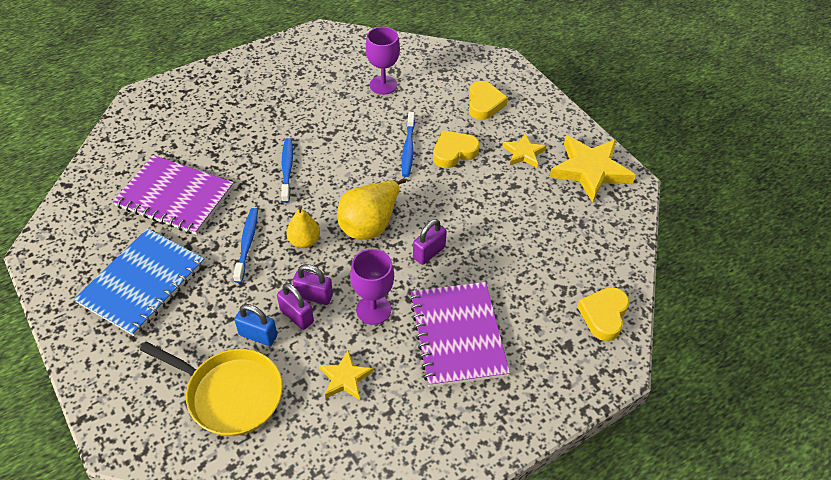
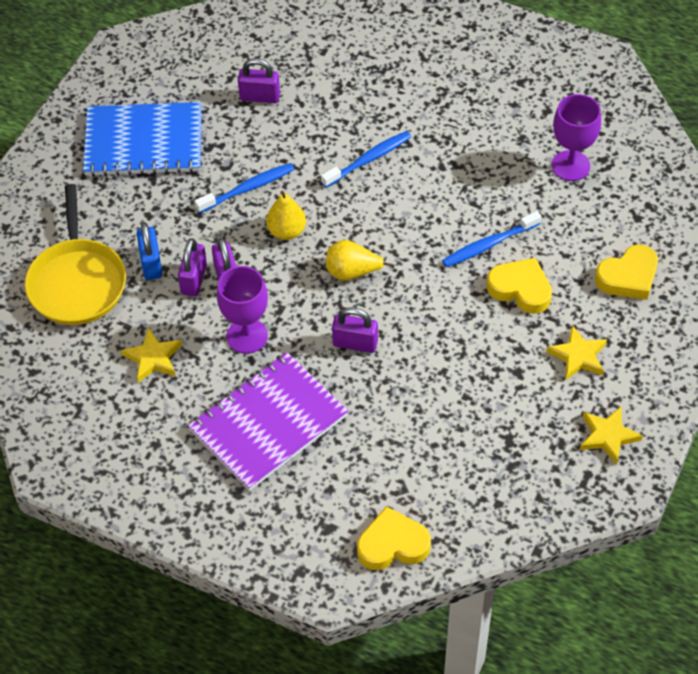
camera: 60 degrees right, 5 degrees up
purple notebook [113,155,234,235] -> purple padlock [238,58,280,103]
yellow pear [337,178,406,240] -> yellow pear [326,240,395,281], size x0.61
yellow star [550,136,636,203] -> yellow star [580,407,643,465], size x0.54

